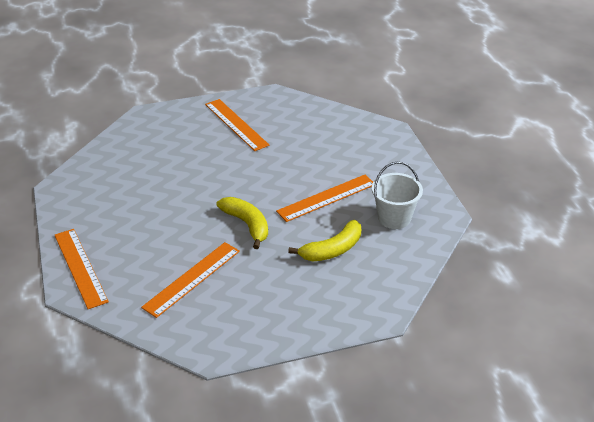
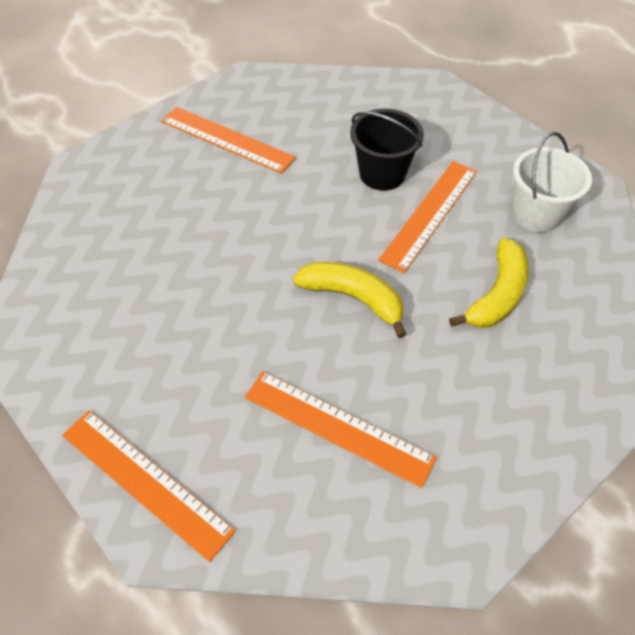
camera: 25 degrees left, 15 degrees up
orange ruler [141,242,240,318] -> orange ruler turned 75 degrees counterclockwise [245,371,437,488]
none -> black bucket [350,109,424,191]

